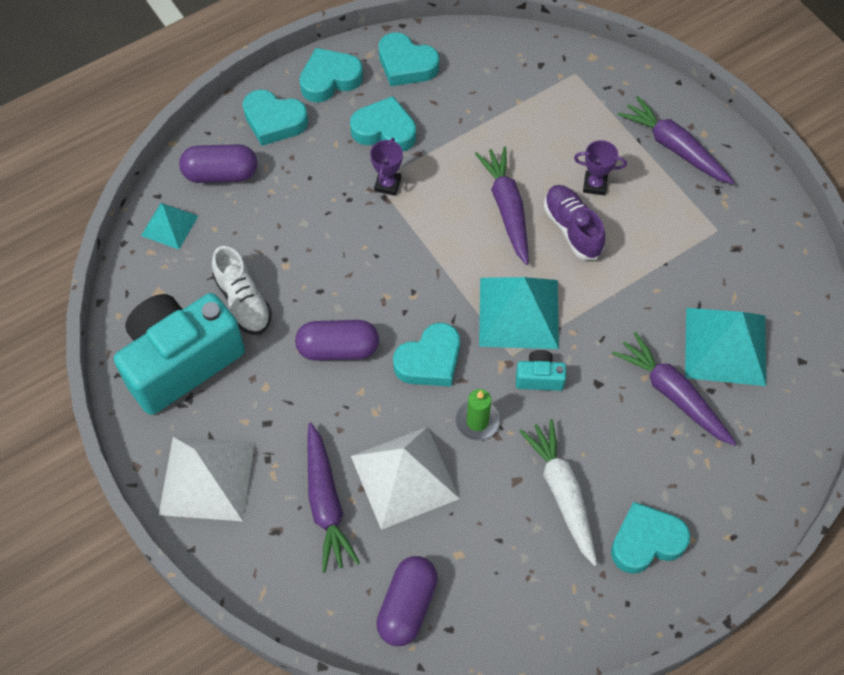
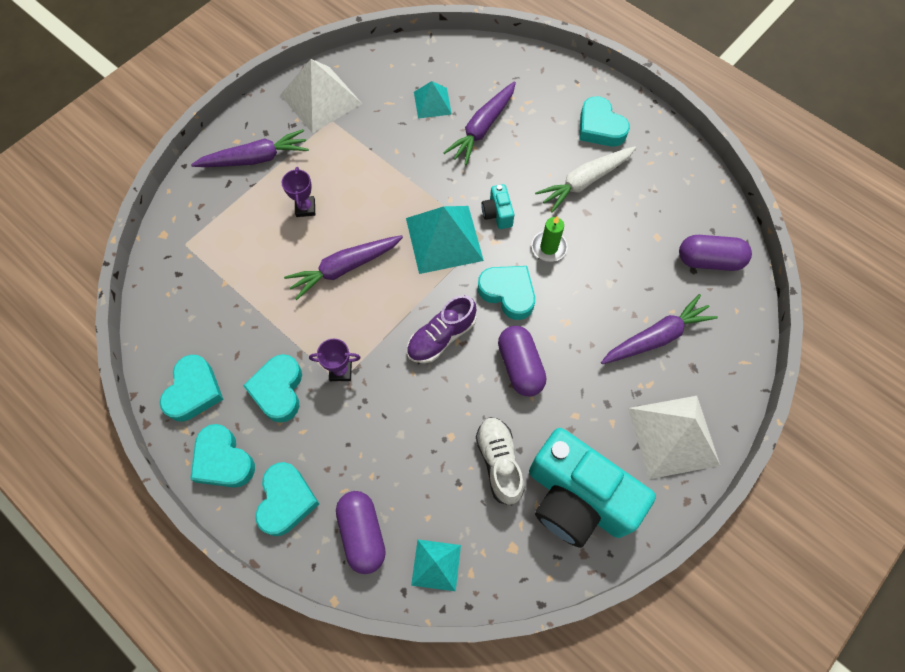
camera: 105 degrees left, 5 degrees up
white shoe [212,246,272,335] -> white shoe turned 60 degrees counterclockwise [476,417,525,506]
white pyramid [351,427,460,530] -> white pyramid moved to [280,59,362,133]
purple shoe [544,185,605,260] -> purple shoe moved to [407,295,476,363]
purple carrot [618,96,734,184] -> purple carrot turned 135 degrees counterclockwise [191,129,309,167]
turquoise pyramid [685,308,766,386] -> turquoise pyramid [414,81,452,119], size x0.57

